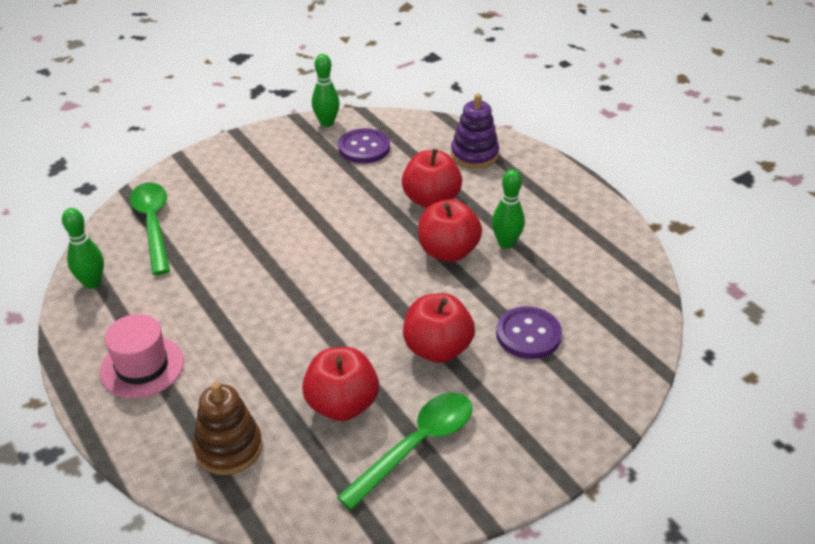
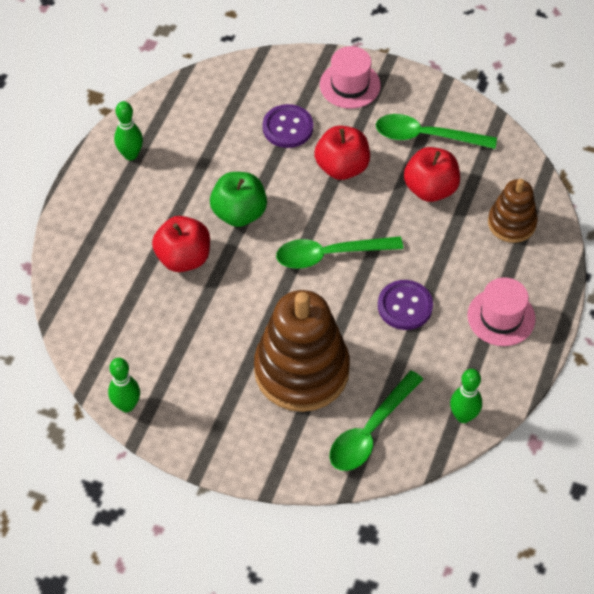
camera: 125 degrees left, 15 degrees up
purple button [338,128,390,164] -> purple button moved to [378,280,433,330]
red apple [418,199,482,262] -> green apple [210,172,267,227]
purple stacking toy [451,94,499,168] -> none
green bowling pin [492,169,525,249] -> green bowling pin moved to [114,101,143,160]
none -> brown stacking toy [254,290,350,412]
none -> green spoon [276,236,403,269]
none -> pink hat [320,46,381,109]

